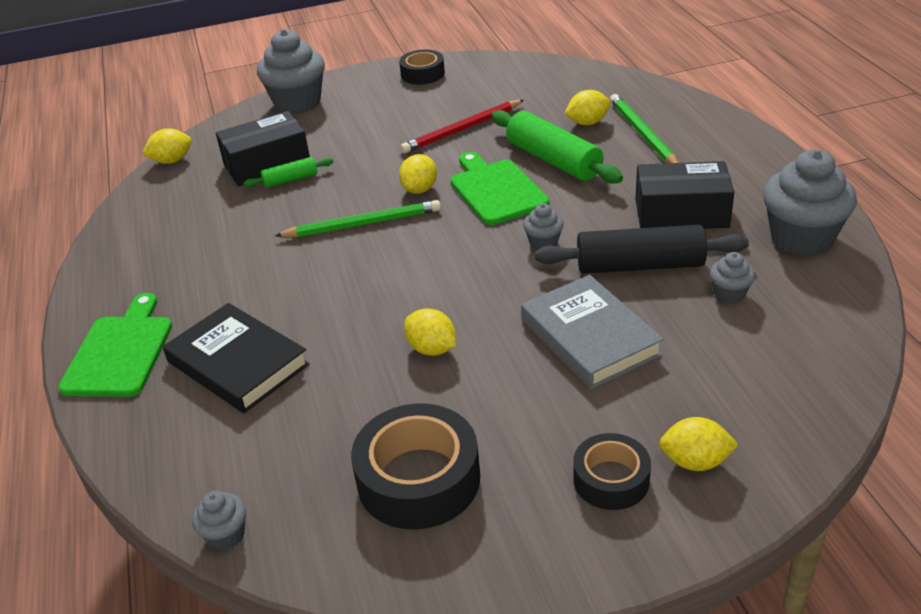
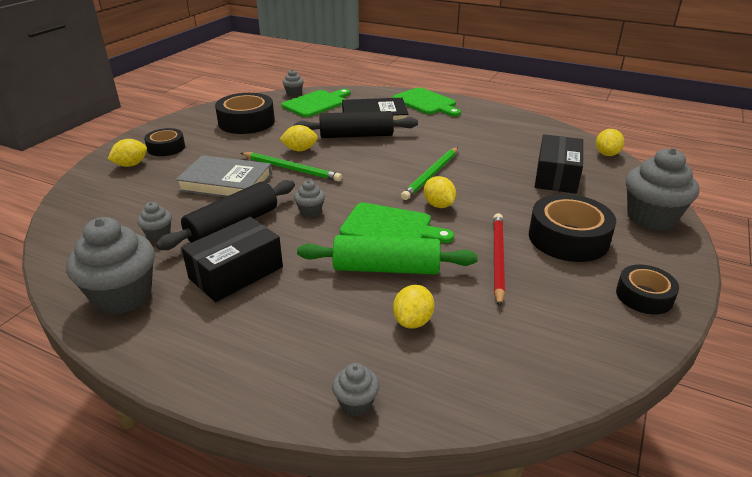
camera: 130 degrees right, 5 degrees down
green rolling pin [244,157,333,188] -> none
green pencil [610,94,678,163] -> green pencil moved to [241,152,342,182]
none -> green cutting board [281,89,350,117]
none -> black rolling pin [294,111,418,138]
none -> grey cupcake [332,363,379,416]
none -> black tape [529,194,616,262]

